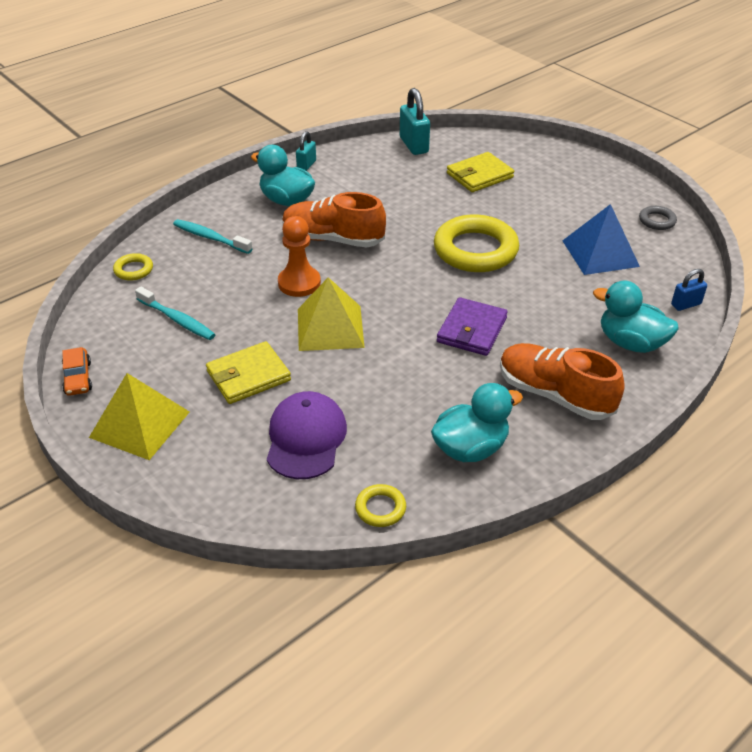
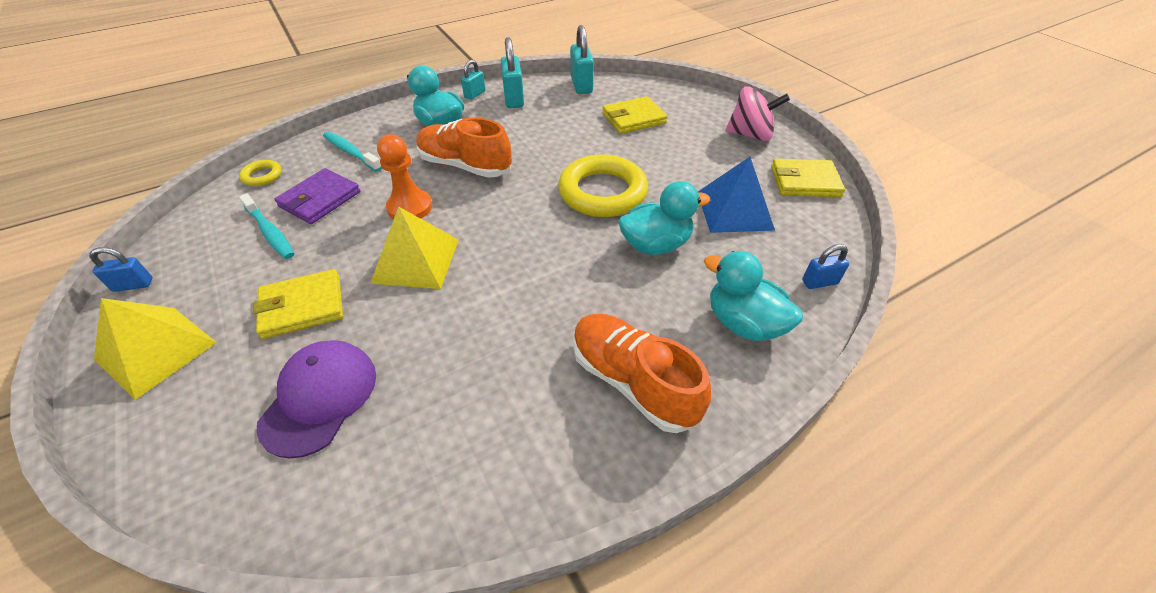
camera: 10 degrees right, 5 degrees up
orange car [62,347,92,396] -> blue padlock [89,247,153,292]
yellow ring [355,484,406,527] -> none
turquoise duck [431,383,523,462] -> turquoise duck moved to [618,181,710,255]
purple wallet [437,297,508,356] -> purple wallet moved to [274,168,360,224]
grey ring [639,206,677,230] -> yellow wallet [771,159,845,197]
none -> turquoise padlock [501,37,524,108]
none -> pink spinning top [725,86,790,141]

